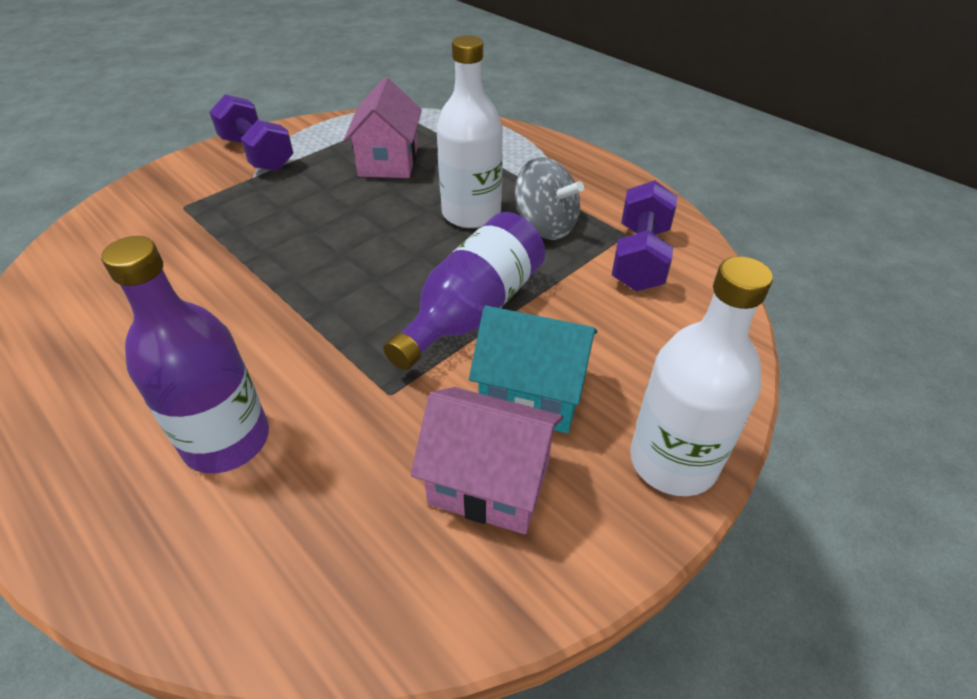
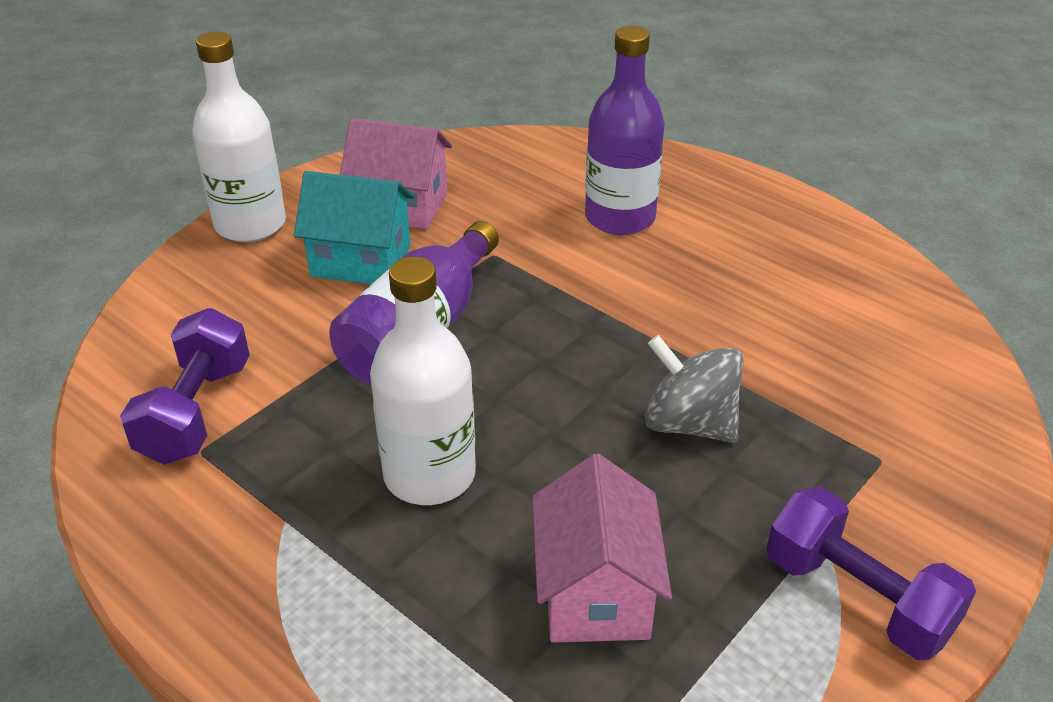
camera: 175 degrees right, 5 degrees down
grey spinning top [515,157,584,240] -> grey spinning top moved to [645,335,744,443]

